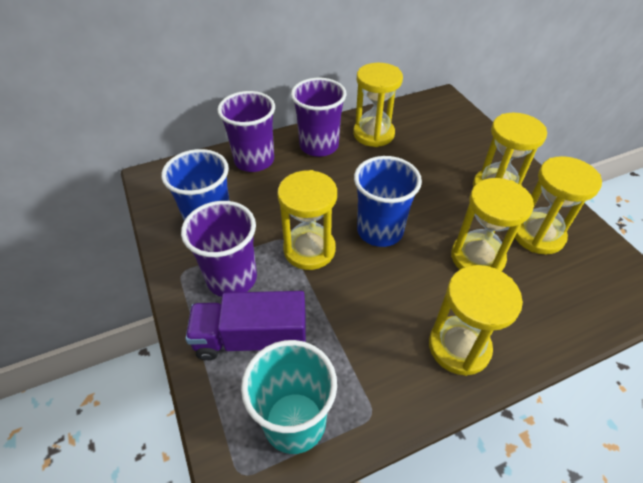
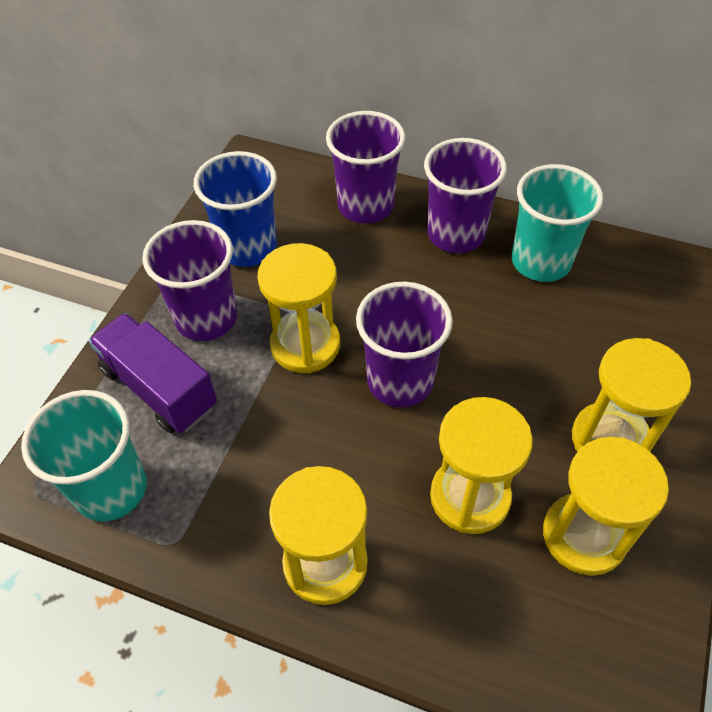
camera: 45 degrees right, 5 degrees up
yellow hourglass [353,63,403,147] -> turquoise cup [512,164,603,282]
blue cup [354,156,422,247] -> purple cup [356,282,453,407]

